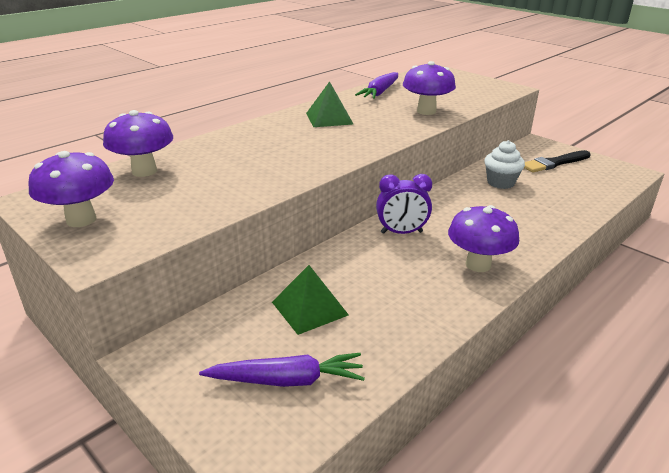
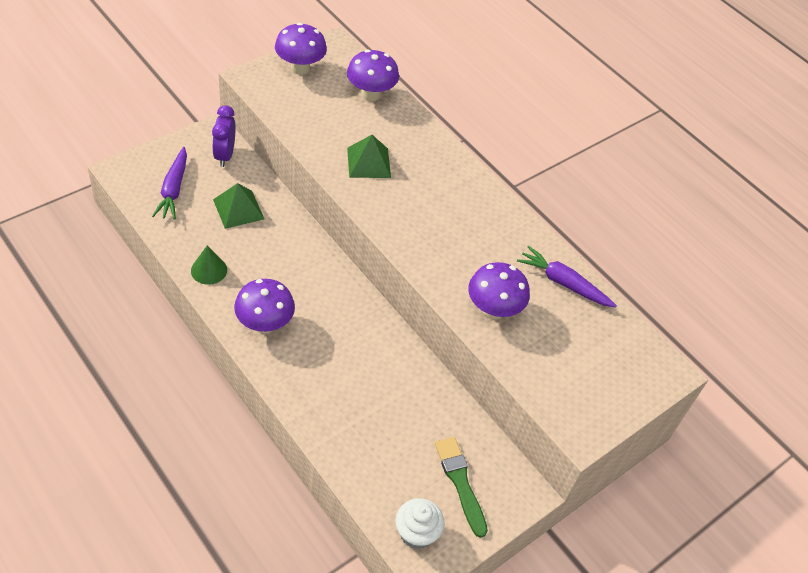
camera: 90 degrees right, 20 degrees up
green pyramid [306,81,353,127] -> green pyramid moved to [347,135,391,178]
purple clock [376,174,432,234] -> purple clock moved to [212,105,235,167]
white cupcake [485,140,525,189] -> white cupcake moved to [395,498,445,549]
black brush [524,150,591,173] -> green brush [435,437,488,538]
none -> green cone [191,246,227,285]

